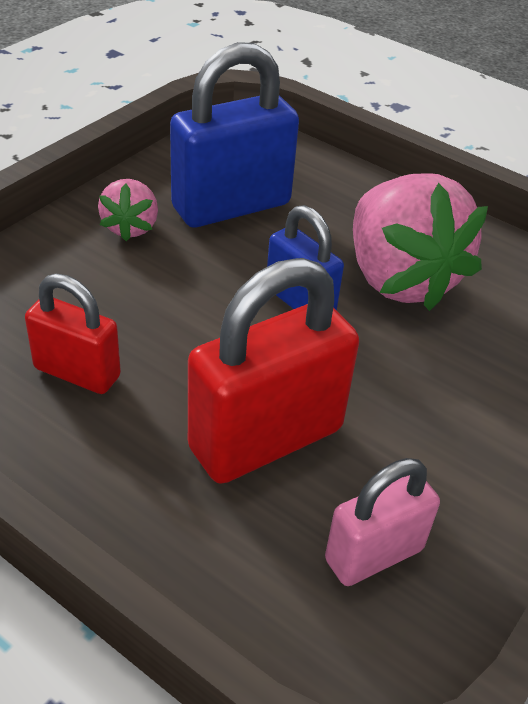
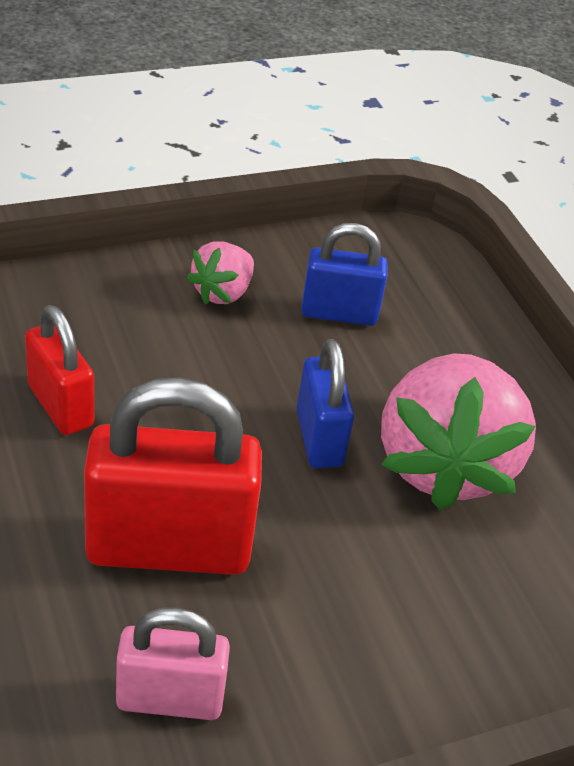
camera: 30 degrees right, 0 degrees up
blue padlock [170,42,299,227] -> blue padlock [301,223,388,326], size x0.59

